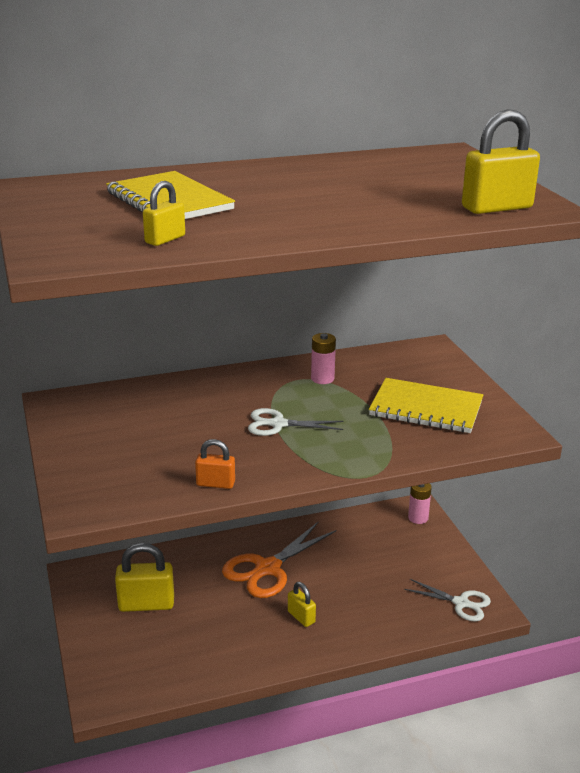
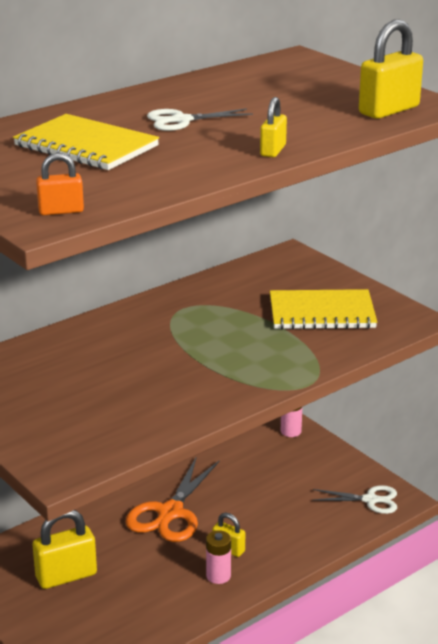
camera: 20 degrees left, 0 degrees up
yellow padlock [143,181,185,246] -> yellow padlock moved to [260,97,287,157]
orange padlock [195,439,235,489] -> orange padlock moved to [36,153,84,215]
white scissors [248,408,343,436] -> white scissors moved to [147,108,253,131]
pink battery [311,333,336,384] -> pink battery moved to [206,530,231,584]

